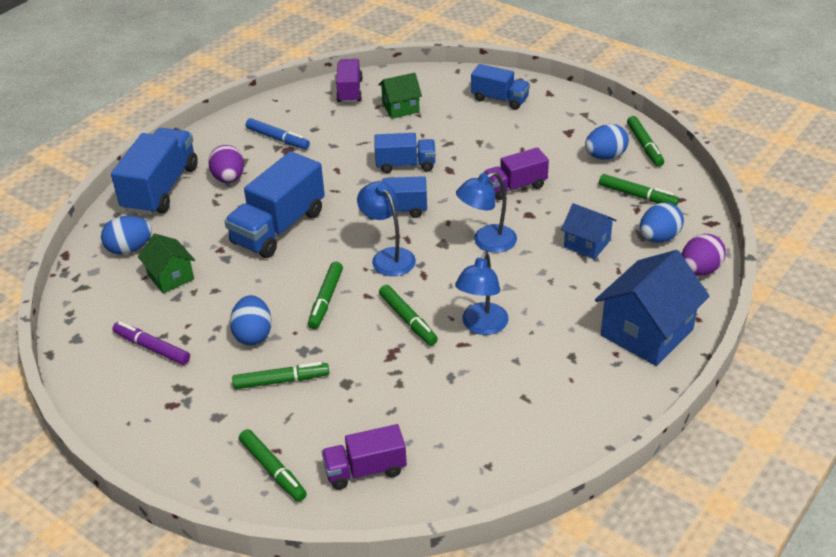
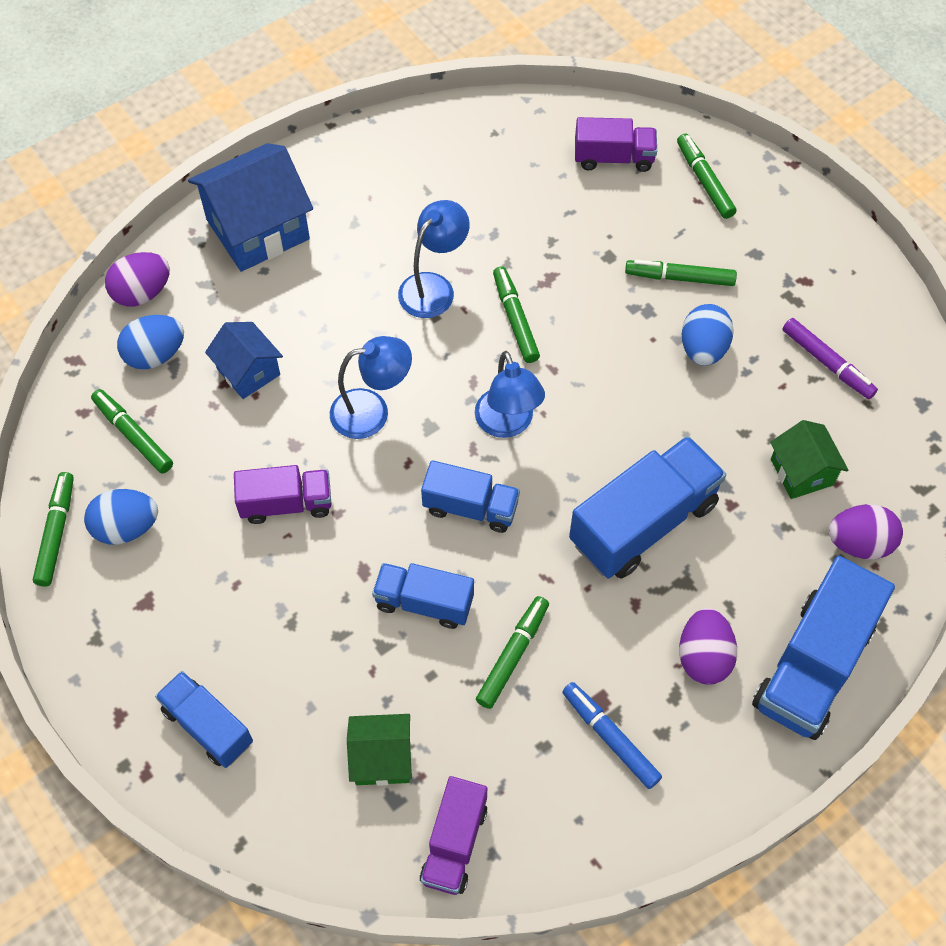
camera: 165 degrees left, 20 degrees up
blue egg [101,216,152,255] -> purple egg [828,504,903,559]
green marker [308,262,343,329] -> green marker moved to [476,596,549,709]

